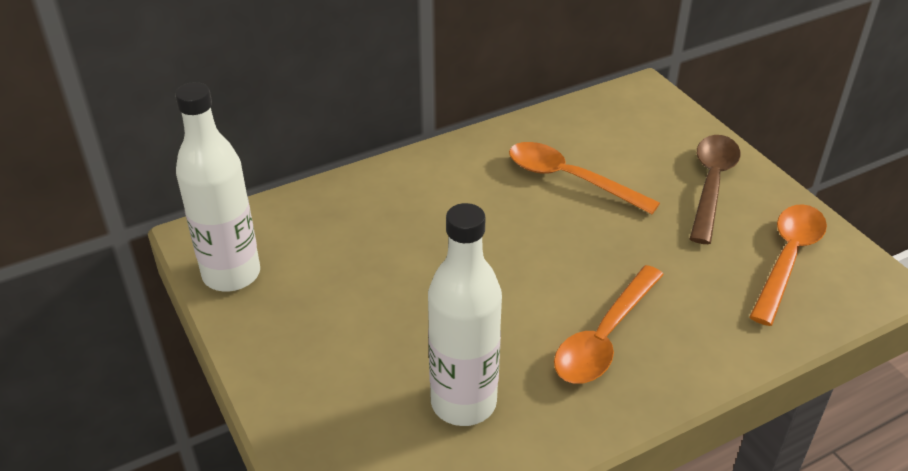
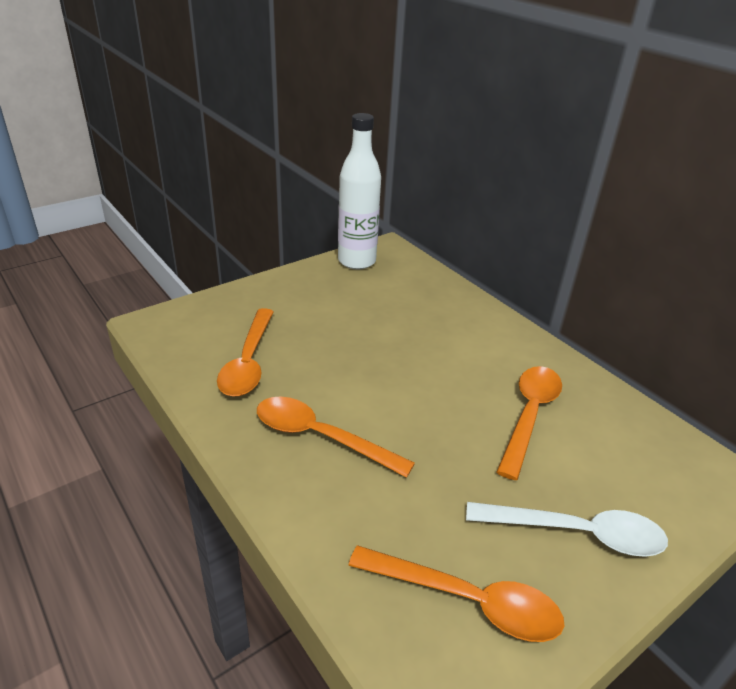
camera: 80 degrees right, 5 degrees down
white bottle [428,203,502,426] -> orange spoon [217,308,274,397]
brown spoon [690,135,741,244] -> white spoon [466,502,668,557]

